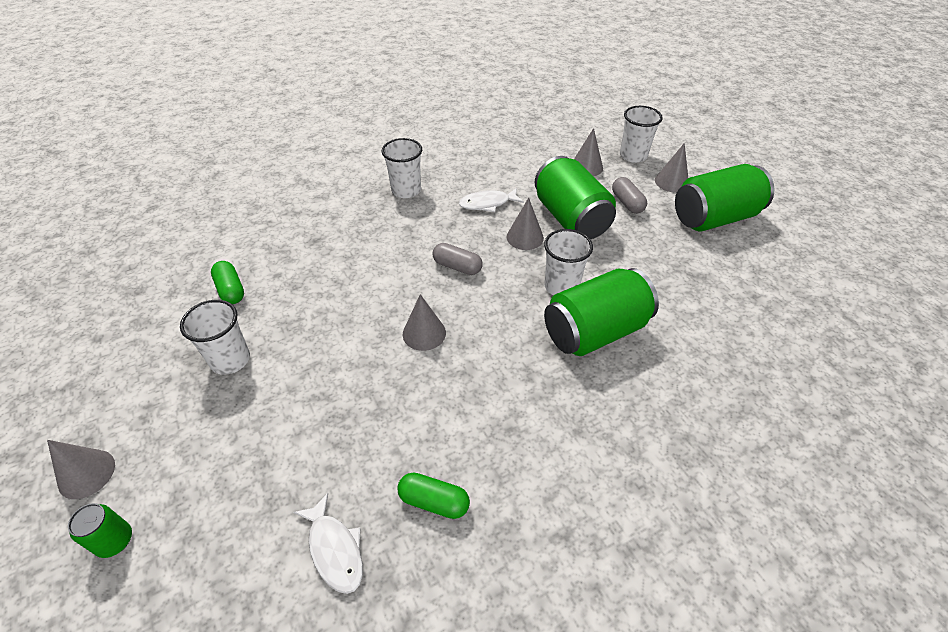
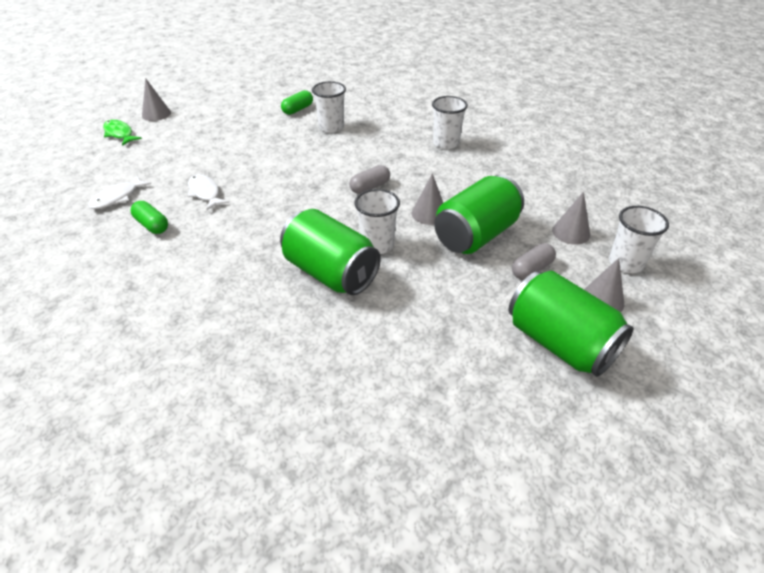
camera: 70 degrees right, 5 degrees down
green can [68,503,132,558] -> green fish [103,120,142,146]
white cup [180,300,250,375] -> white cup moved to [312,81,346,133]
green capsule [397,473,470,519] -> green capsule turned 45 degrees counterclockwise [131,201,168,234]
grey cone [403,294,446,351] -> none
grey capsule [432,243,482,275] -> grey capsule turned 45 degrees clockwise [349,165,390,194]
white fish [459,188,524,212] -> white fish moved to [187,174,229,210]

